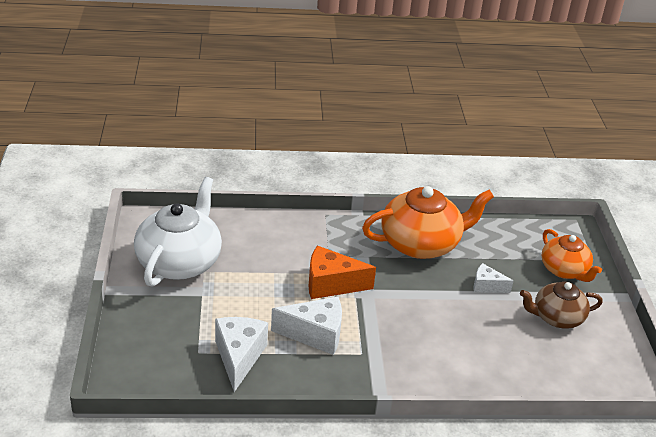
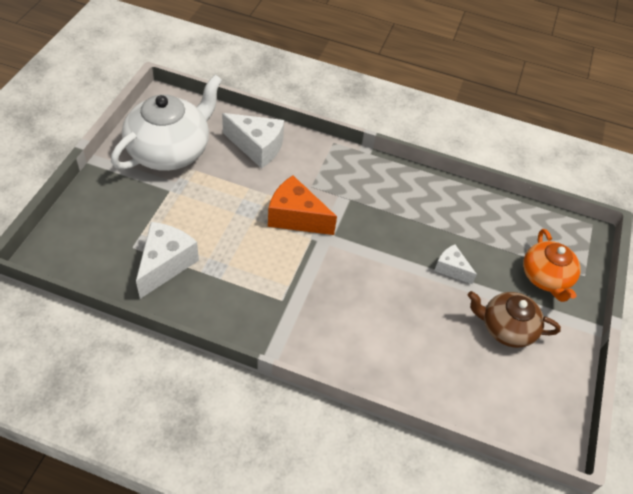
camera: 20 degrees right, 15 degrees up
white cheese [271,297,342,355] -> white cheese moved to [222,113,284,169]
orange teapot [362,186,494,259] -> none

